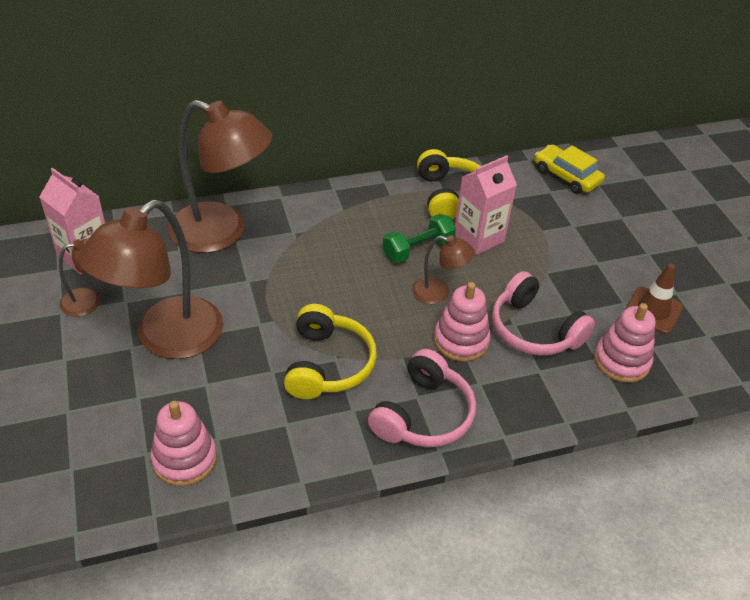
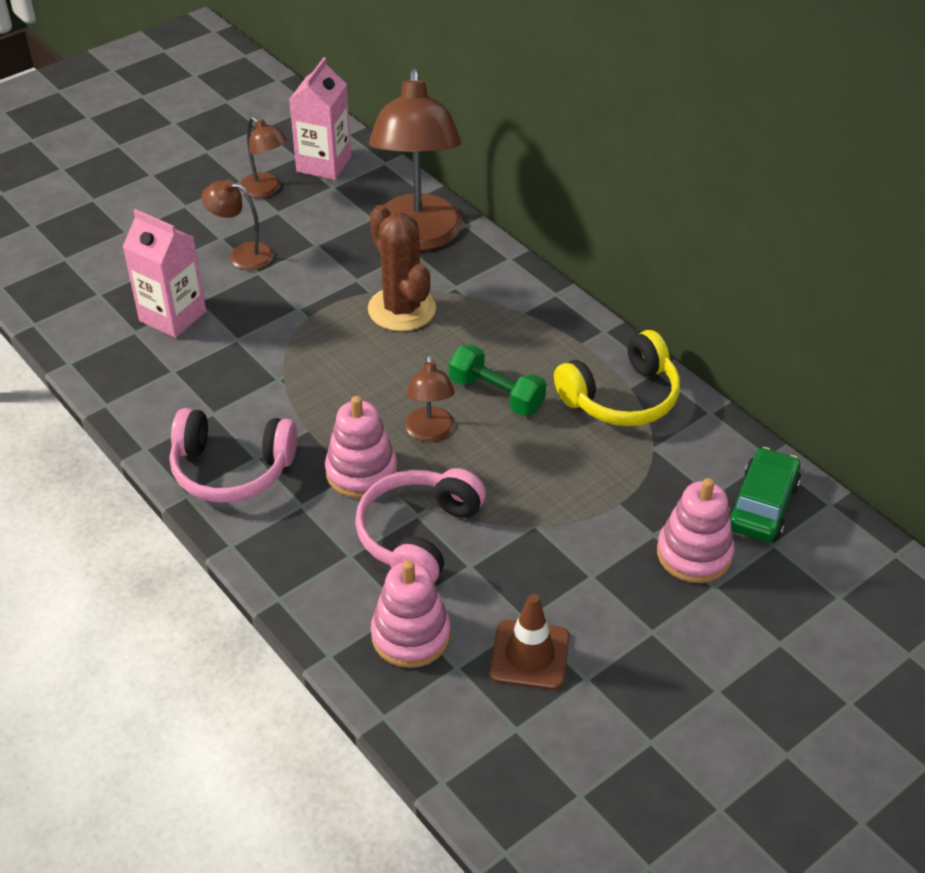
camera: 70 degrees right, 0 degrees up
brown lamp [78,200,223,359] -> brown lamp [201,179,274,270], size x0.47
pink stacking toy [151,401,217,486] -> pink stacking toy moved to [657,478,734,583]
yellow headphones [284,304,377,399] -> none
pink carton [455,155,517,255] -> pink carton moved to [123,209,206,338]
yellow car [535,144,605,194] -> green car [729,447,801,542]
none -> brown cactus [368,205,436,331]

